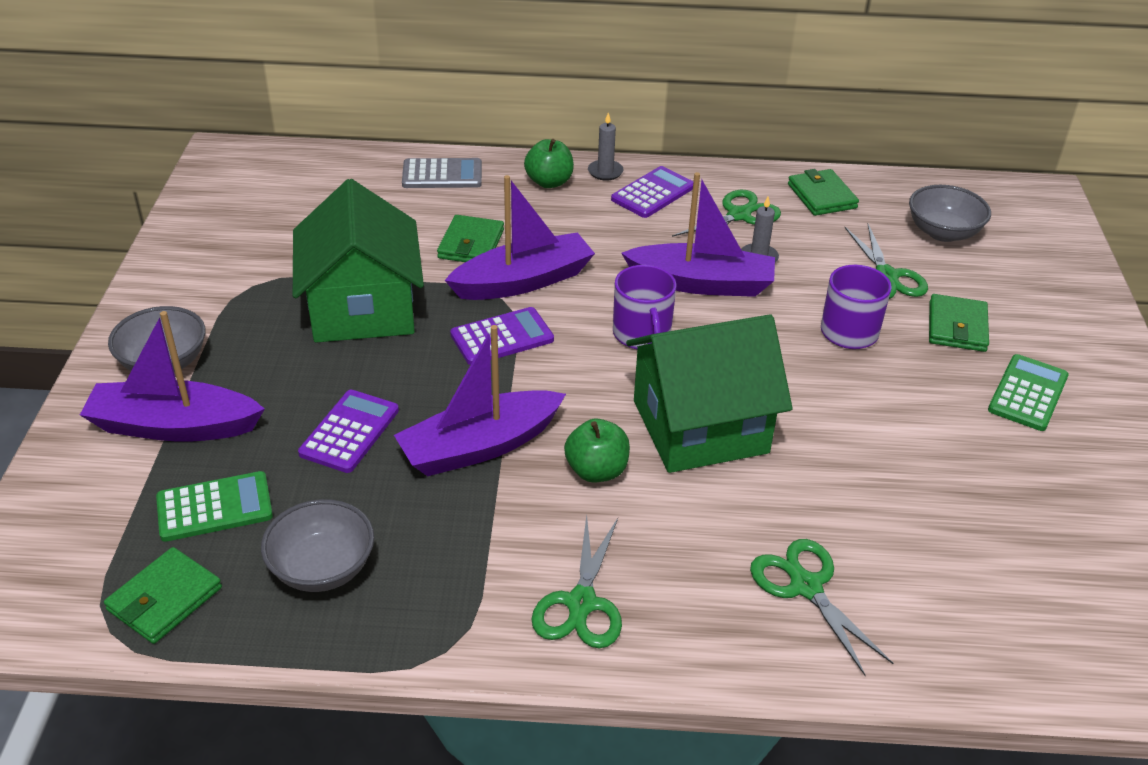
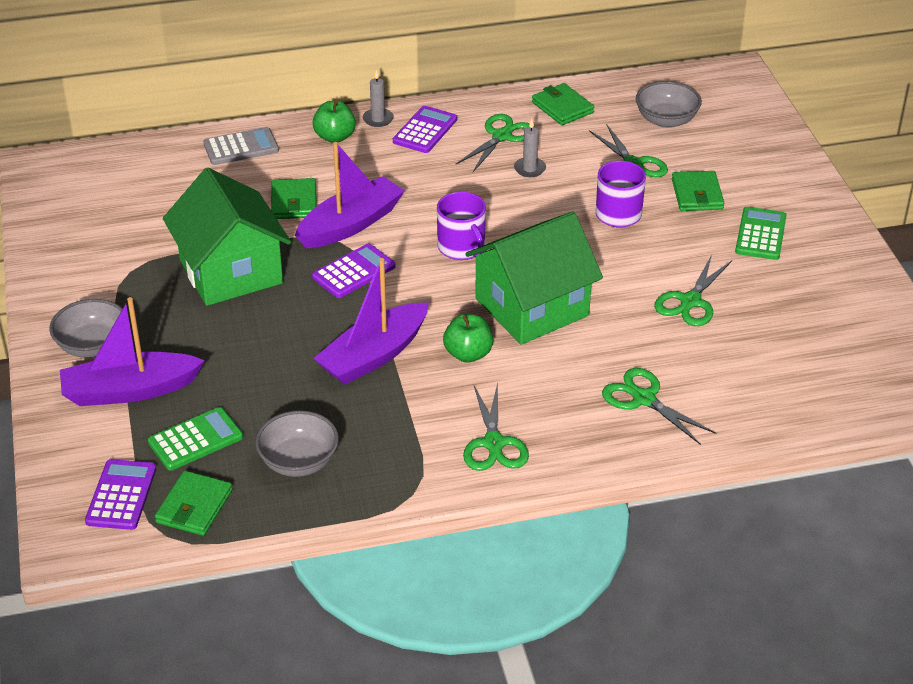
camera: 15 degrees left, 0 degrees up
purple calculator [298,390,399,473] -> purple calculator moved to [85,459,156,530]
purple boat [621,172,775,297] -> none
none -> green scissors [654,255,732,326]

